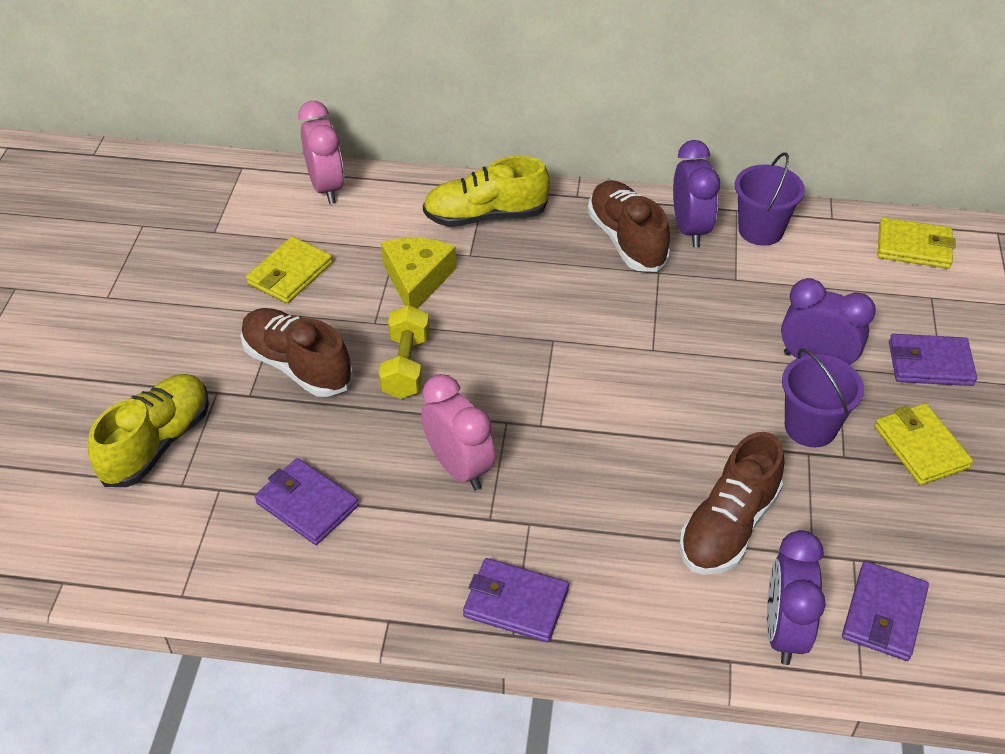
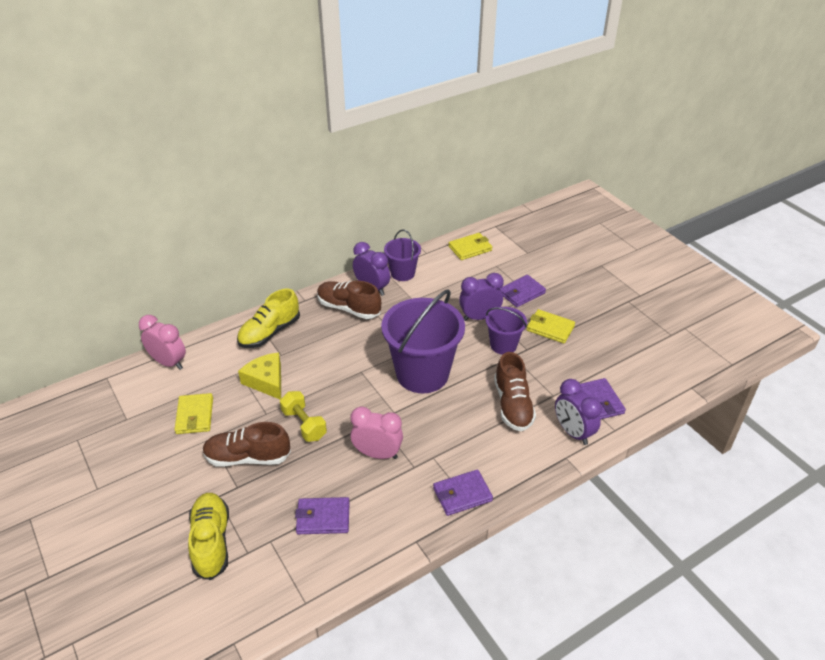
camera: 40 degrees left, 5 degrees down
none -> purple bucket [381,289,465,393]

